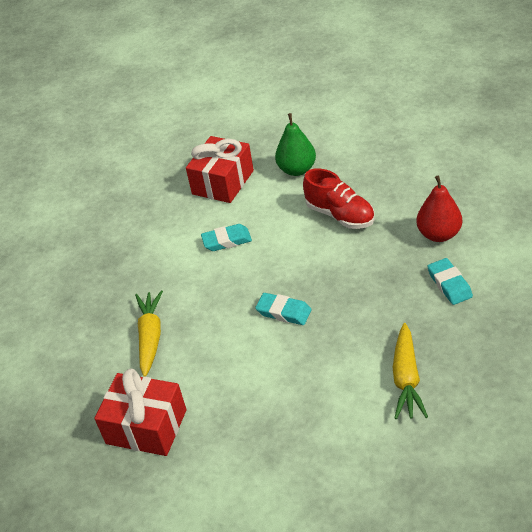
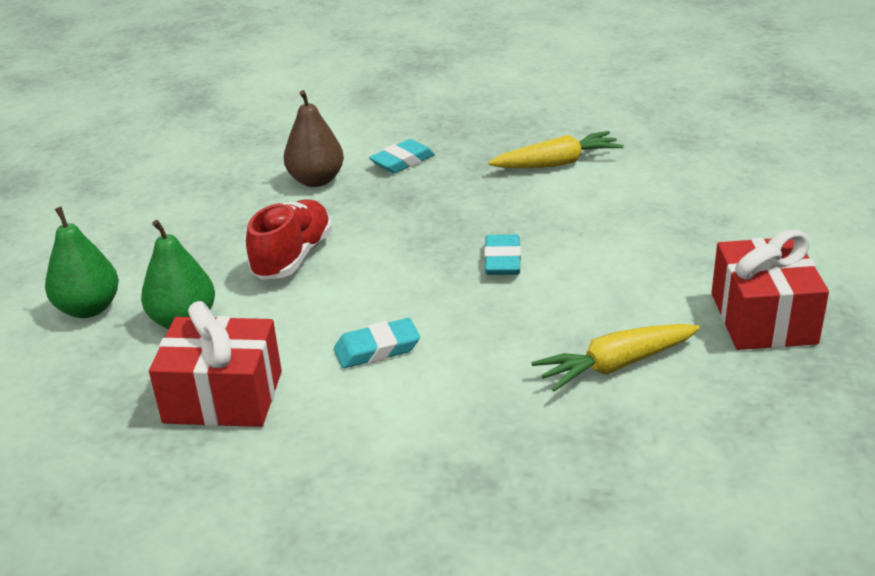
camera: 115 degrees left, 10 degrees down
turquoise eraser [201,224,252,251] -> turquoise eraser turned 75 degrees counterclockwise [334,318,420,368]
red pear [417,175,462,242] -> brown pear [284,90,344,187]
none -> green pear [45,207,119,318]

